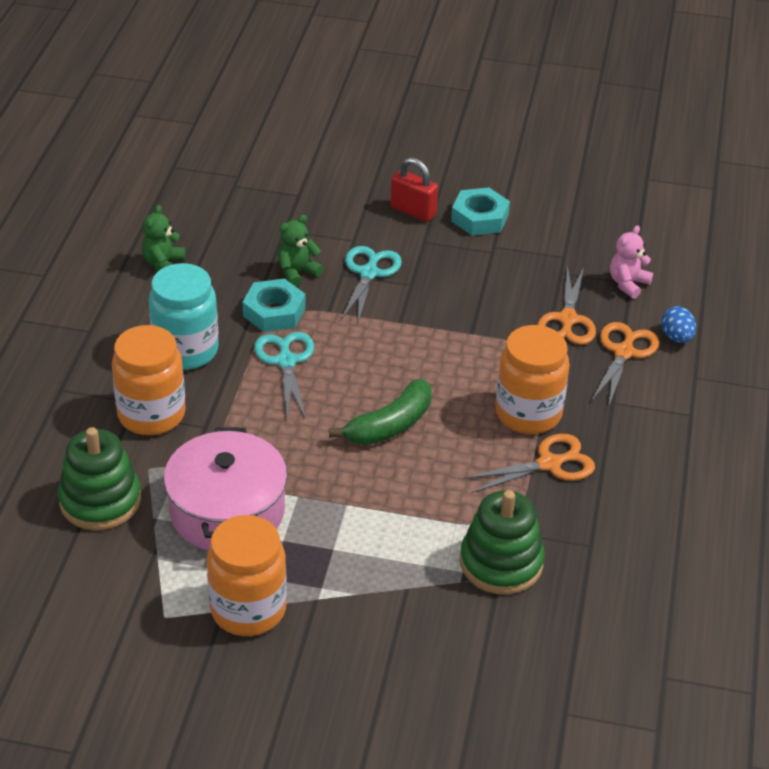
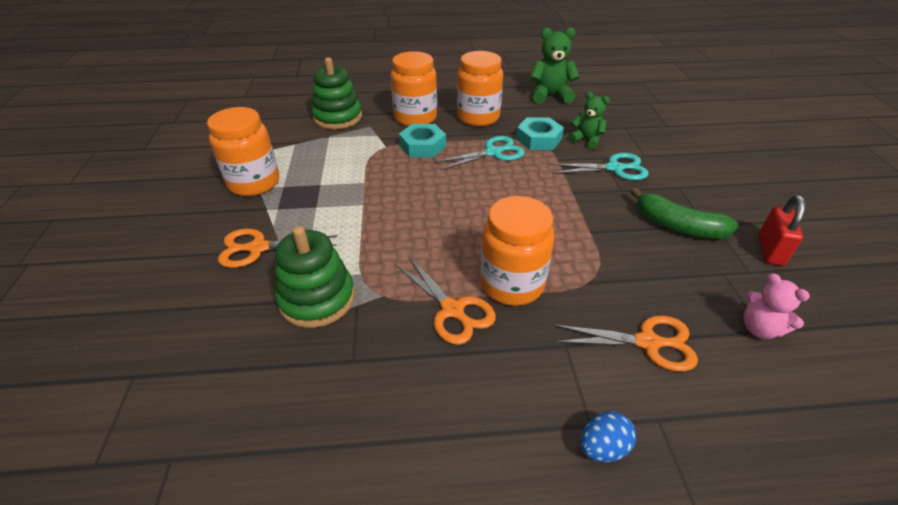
camera: 75 degrees right, 0 degrees up
green teddy bear [142,205,186,271] -> green teddy bear [530,28,579,104], size x1.55
turquoise jar [149,263,219,370] -> orange jar [457,51,503,126]
pink pot [164,427,287,550] -> none
green banana [329,379,432,445] -> green banana moved to [631,188,738,239]
red padlock [390,158,438,222] -> red padlock moved to [758,195,806,266]
turquoise nut [451,188,510,235] -> turquoise nut moved to [399,124,446,158]
orange scissors [537,266,596,345] -> orange scissors moved to [218,229,338,268]
pink teddy bear [610,225,653,299] -> pink teddy bear turned 150 degrees counterclockwise [743,273,810,339]
blue egg [661,306,696,343] -> blue egg moved to [580,411,636,462]

